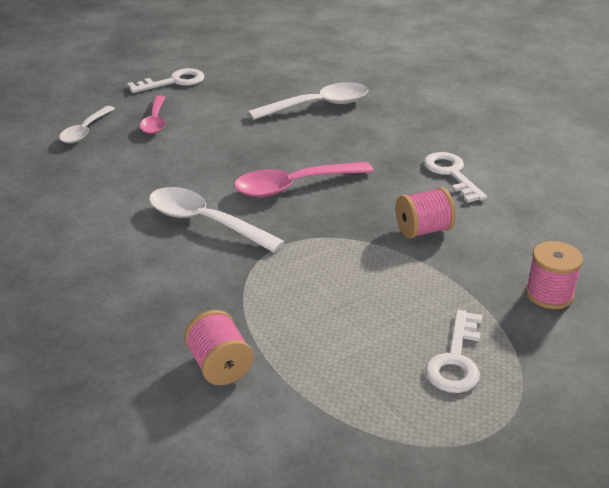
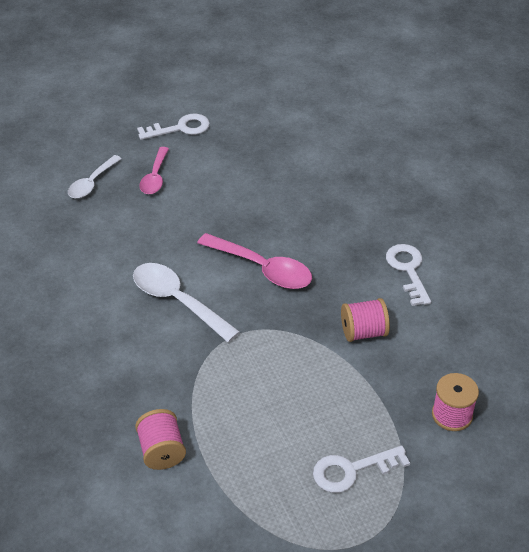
camera: 10 degrees right, 10 degrees up
pink spoon [234,162,374,197] -> pink spoon turned 135 degrees counterclockwise [197,233,312,289]
white spoon [248,82,368,120] -> none
white key [425,310,483,393] -> white key turned 45 degrees clockwise [313,446,410,493]

